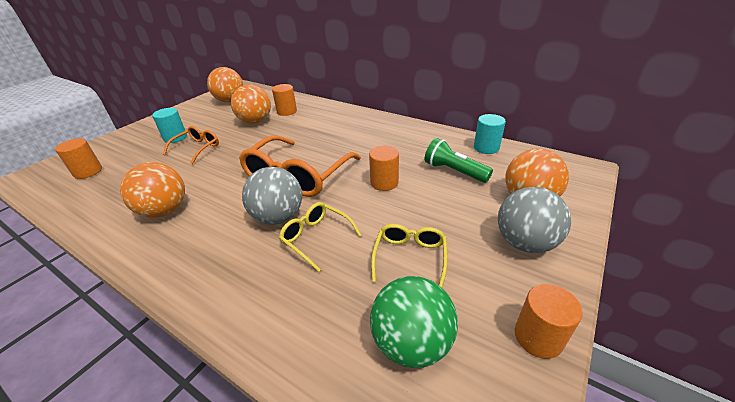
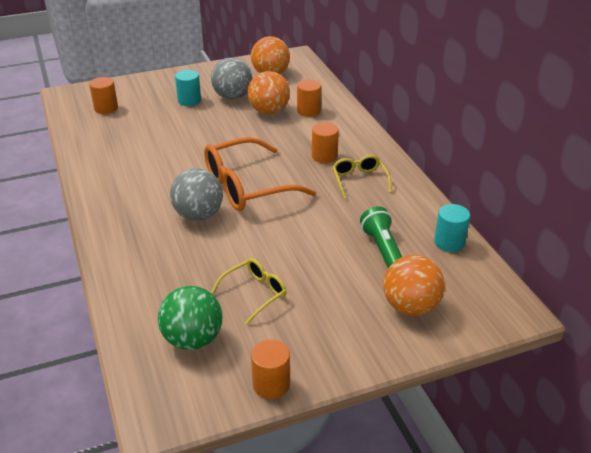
camera: 35 degrees right, 0 degrees up
orange ball [120,162,185,218] -> none
orange glasses [163,126,219,164] -> none
yellow glasses [279,202,361,272] -> yellow glasses moved to [332,155,391,199]
orange cylinder [369,146,399,191] -> orange cylinder moved to [312,122,339,163]
grey ball [498,187,571,253] -> grey ball moved to [211,57,252,100]

